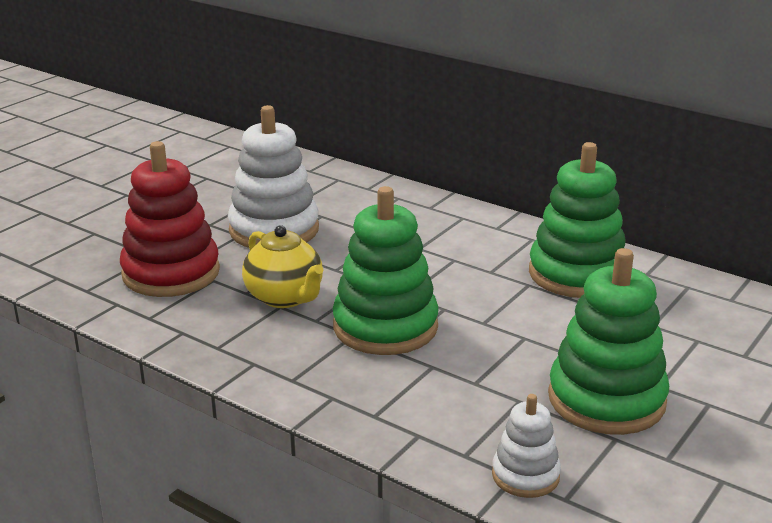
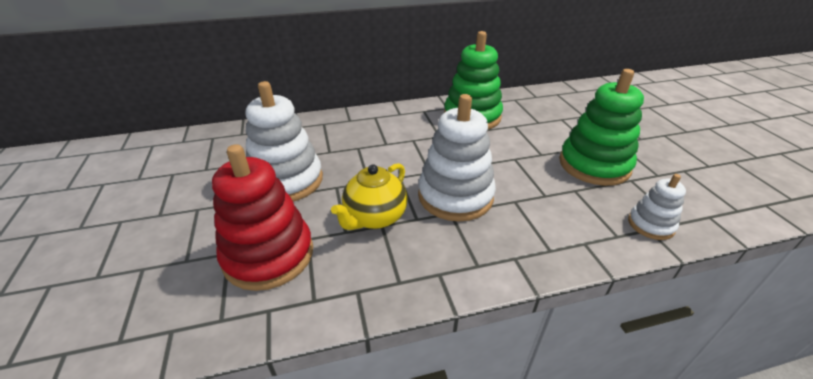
camera: 50 degrees left, 10 degrees up
yellow teapot [242,225,323,308] -> yellow teapot turned 120 degrees clockwise [331,163,408,230]
green stacking toy [333,186,439,355] -> white stacking toy [418,94,496,221]

